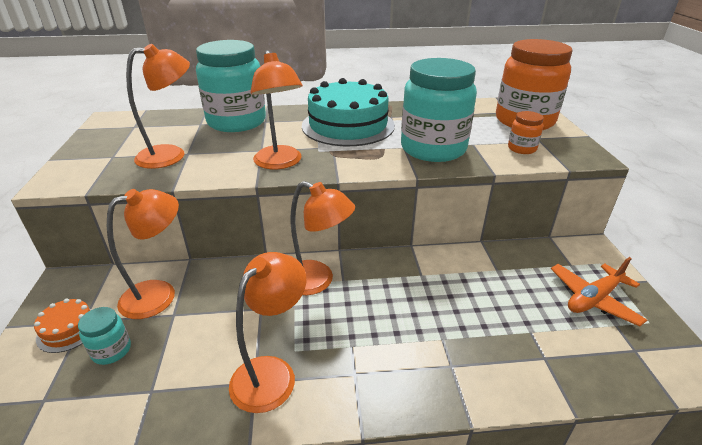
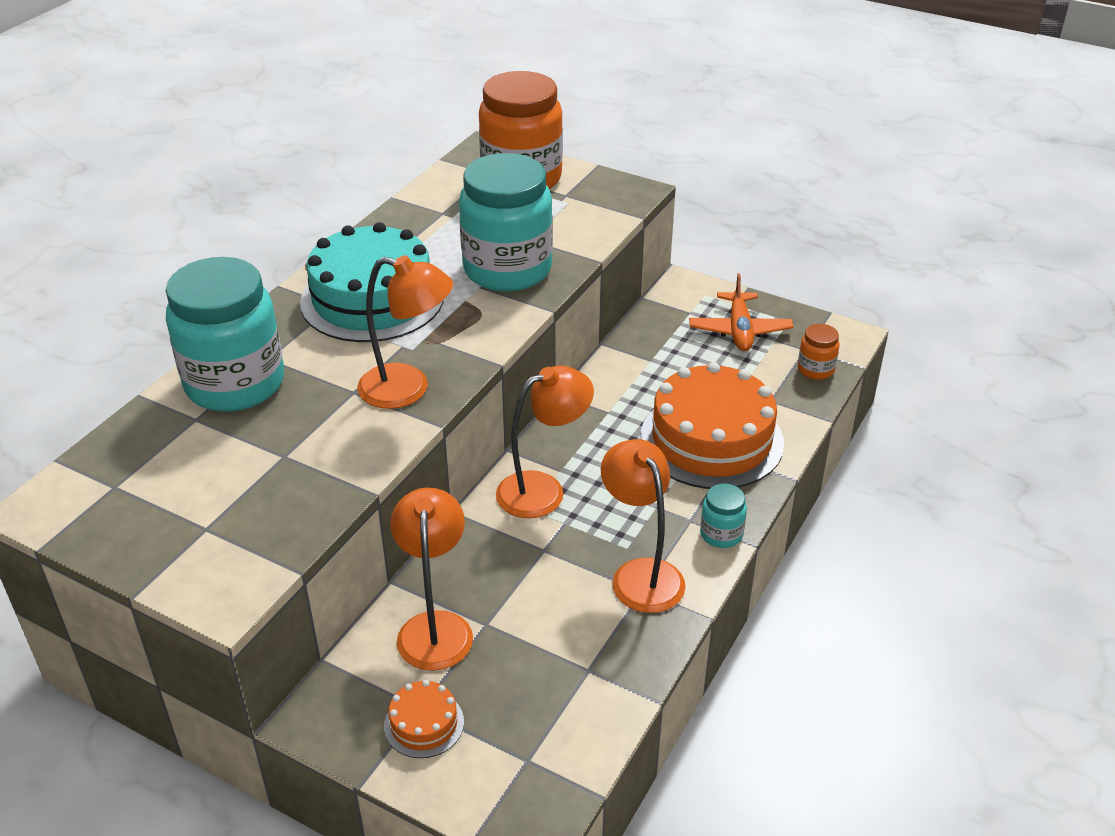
camera: 55 degrees left, 5 degrees up
turquoise jar [78,307,131,365] -> turquoise jar moved to [700,484,747,548]
orange lamp [126,44,190,169] -> none
orange jar [508,111,544,154] -> orange jar moved to [798,324,839,380]
none -> orange cake [640,362,784,489]

